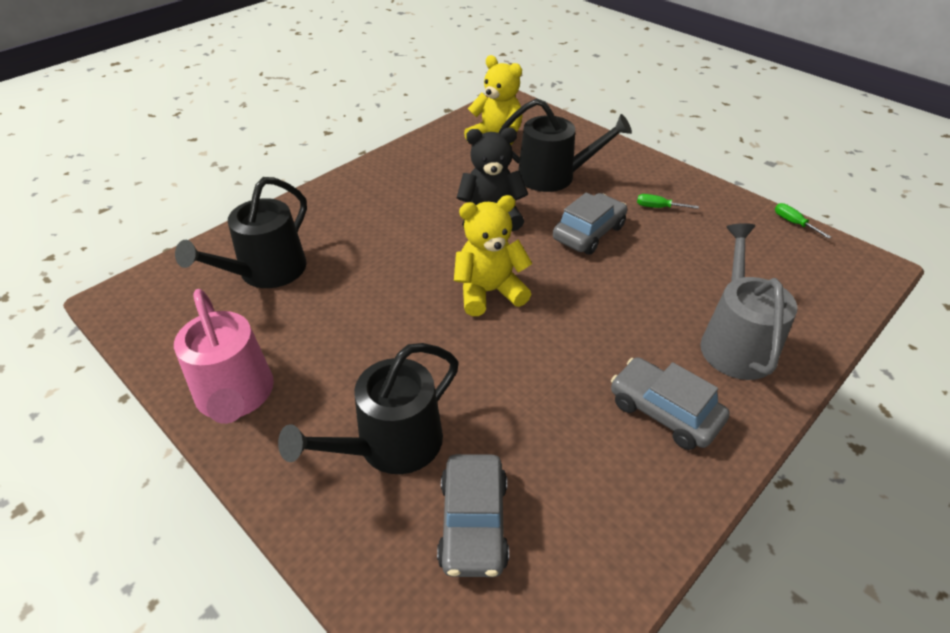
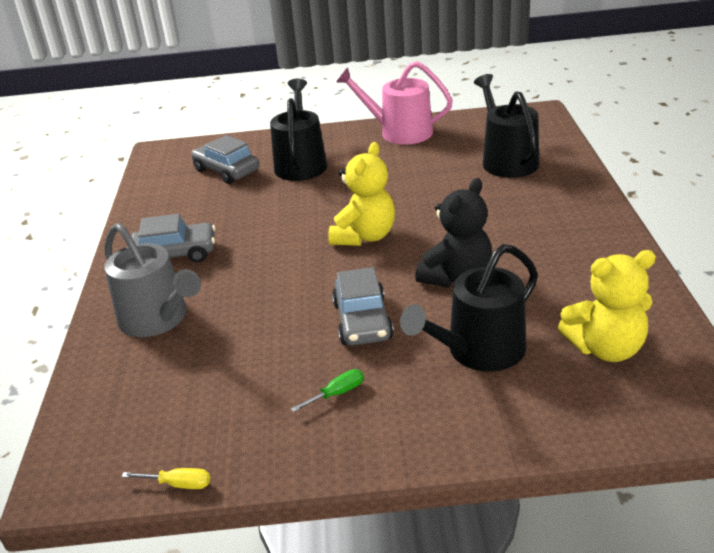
camera: 135 degrees right, 10 degrees down
green screwdriver [775,203,831,239] -> yellow screwdriver [122,468,210,489]

